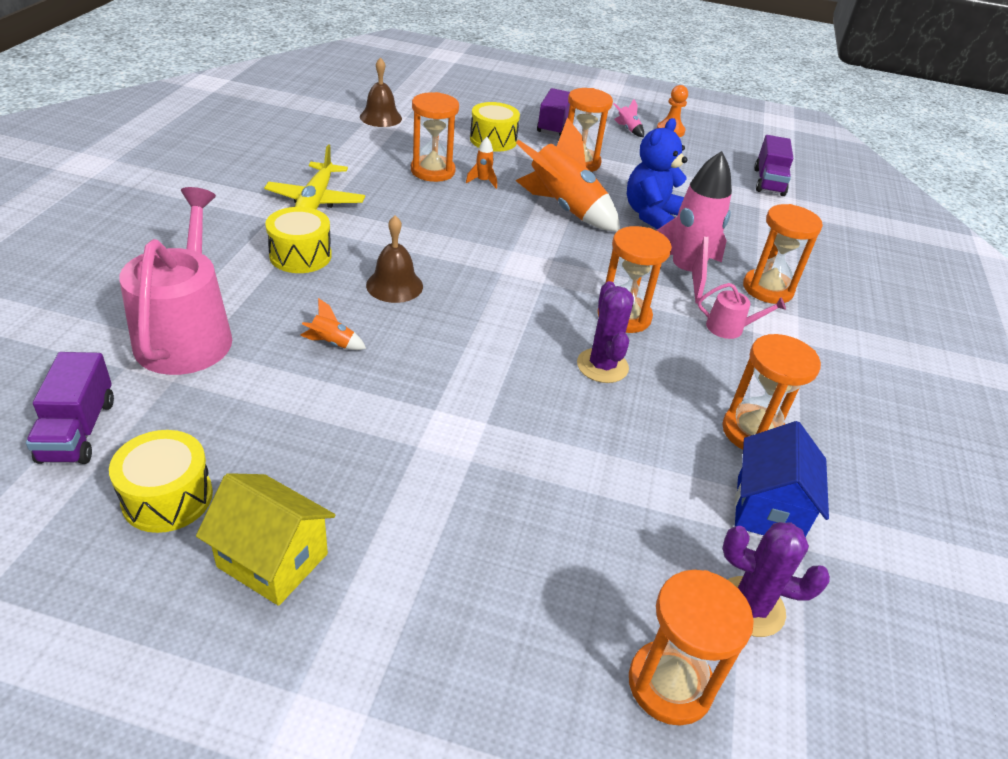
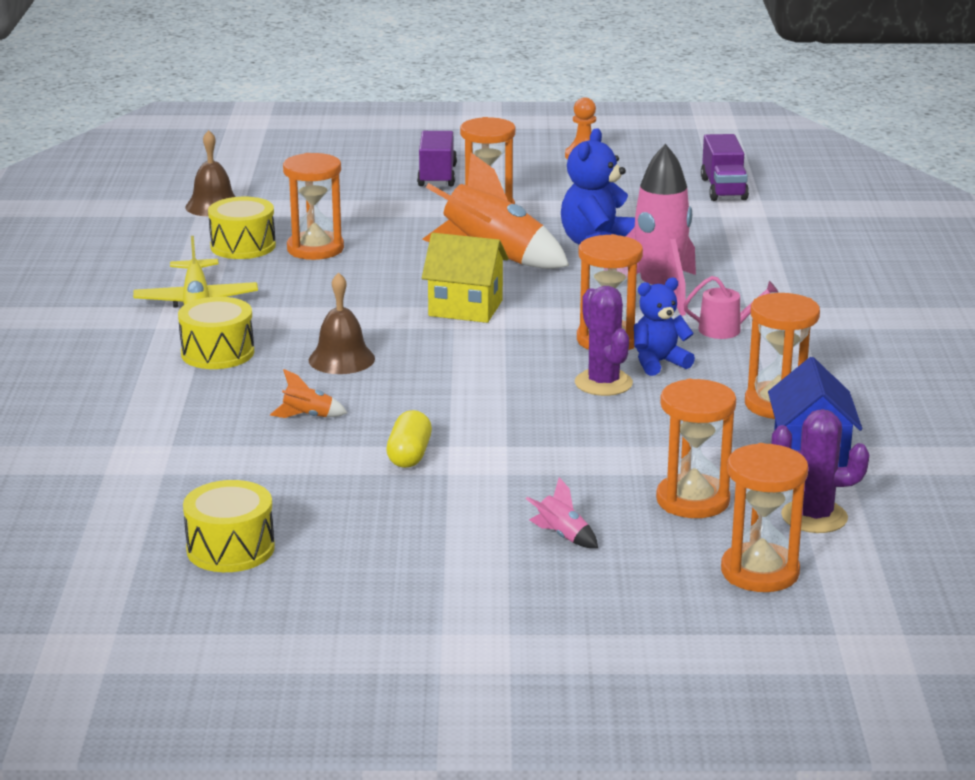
camera: 10 degrees left, 15 degrees down
purple truck [26,352,114,464] -> none
pink watering can [119,187,232,375] -> none
yellow house [196,473,335,606] -> yellow house moved to [422,233,509,323]
orange rocket [466,137,497,189] -> none
yellow drum [470,102,520,152] -> yellow drum moved to [208,197,276,259]
pink rocket [614,99,644,137] -> pink rocket moved to [526,477,598,548]
orange hourglass [743,204,823,304] -> orange hourglass moved to [656,379,736,518]
none -> yellow capsule [386,410,432,468]
none -> blue teddy bear [634,278,695,376]

